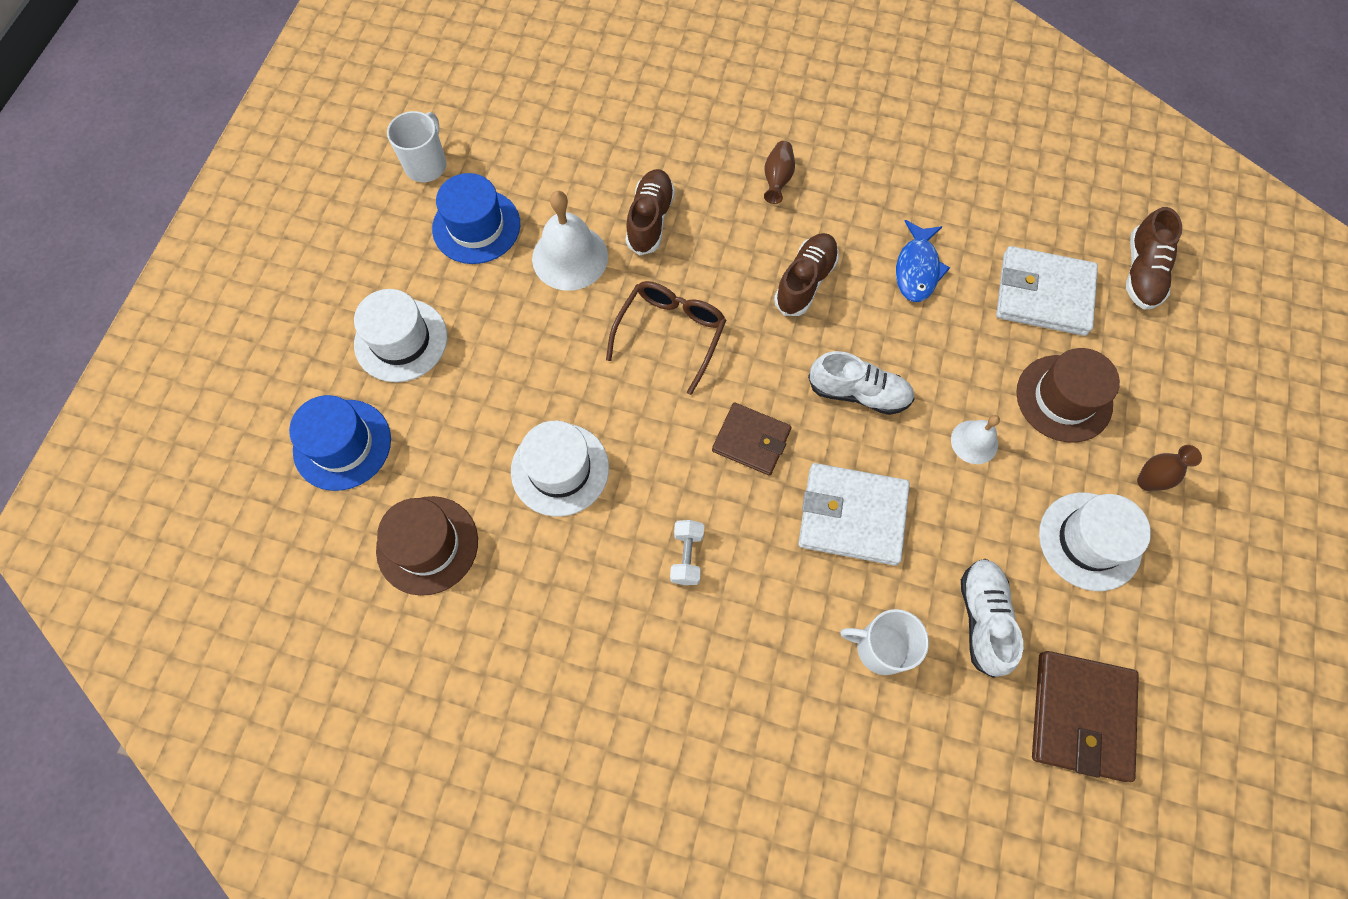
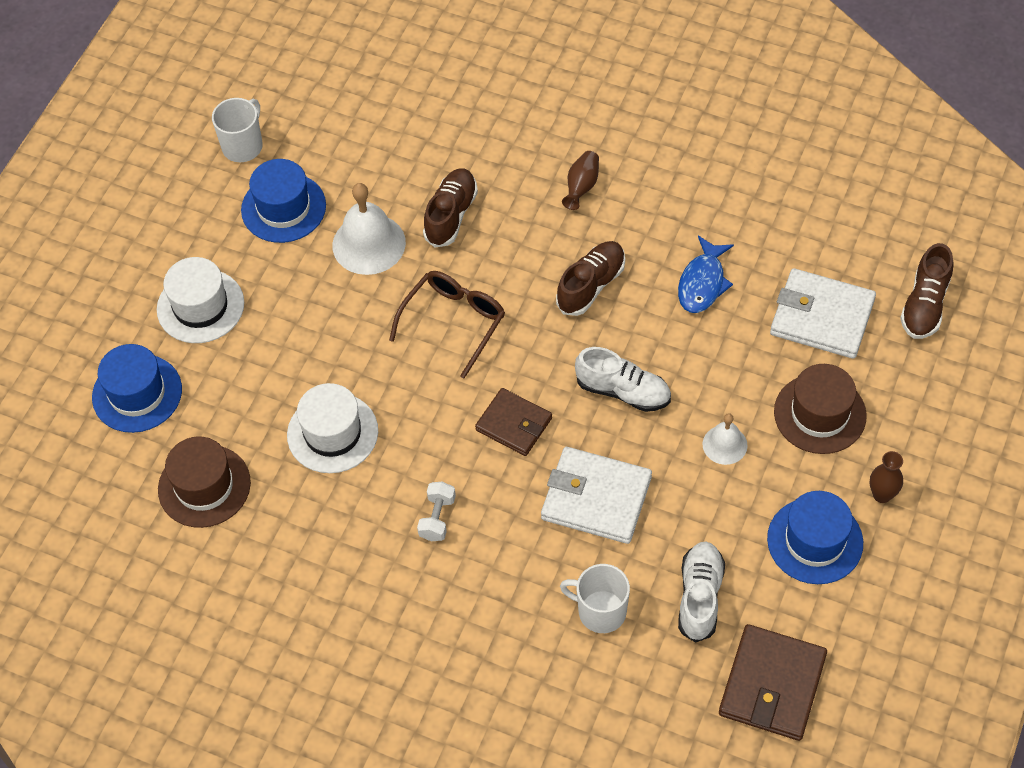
camera: 10 degrees right, 10 degrees down
white hat [1039,493,1151,591] -> blue hat [767,491,863,584]

